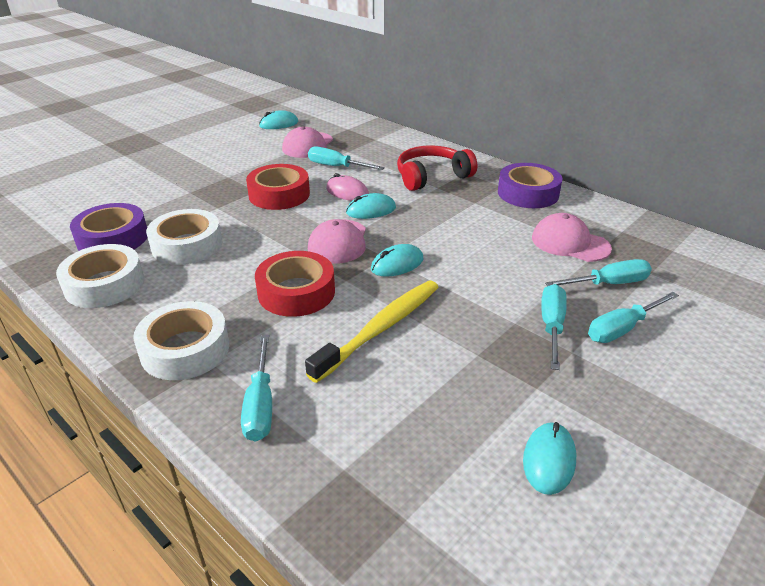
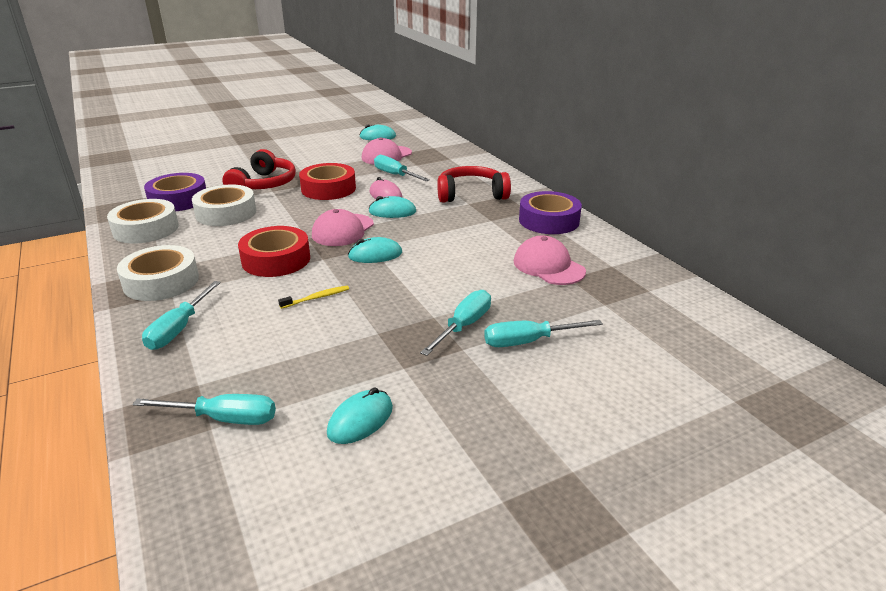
camera: 20 degrees right, 5 degrees down
yellow toothbrush [305,280,439,383] -> yellow toothbrush [278,286,349,309], size x0.43
turquoise screwdriver [545,259,652,286] -> turquoise screwdriver moved to [132,394,276,425]
none -> red headphones [222,149,296,189]

